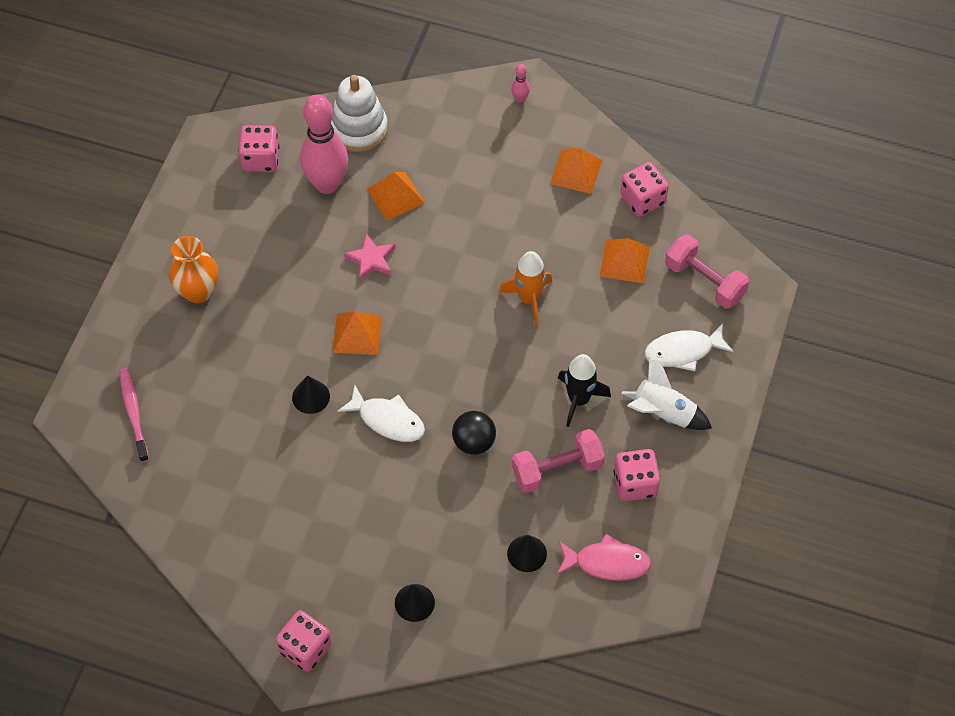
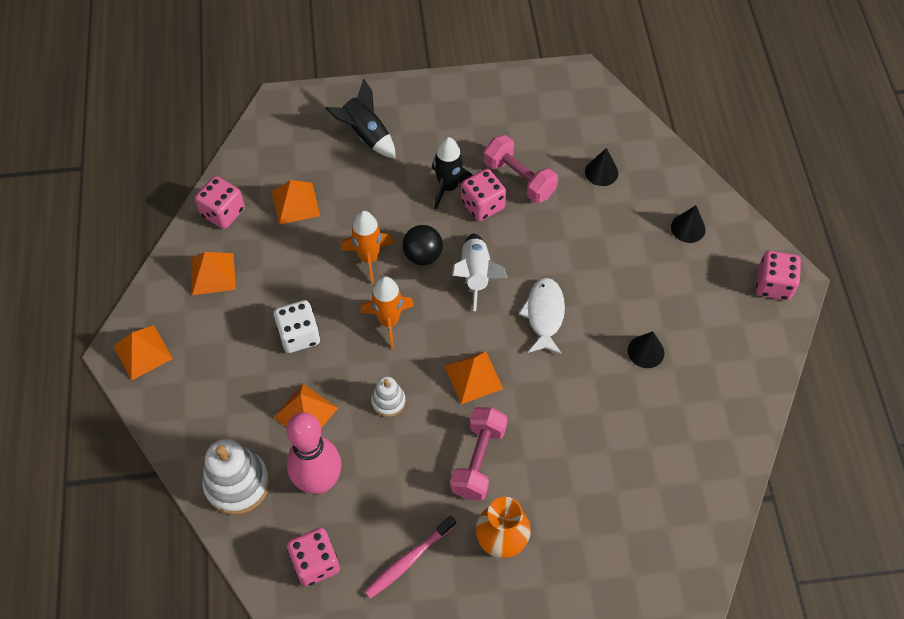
camera: 115 degrees left, 0 degrees up
pink toothbrush [119,368,149,462] -> pink toothbrush moved to [364,515,456,599]
black cone [292,376,330,414] -> black cone moved to [628,331,664,368]
pink star [344,234,395,280] -> white stacking toy [371,377,406,417]
black ball [452,411,496,455] -> black ball moved to [402,225,443,265]
pink bowling pin [511,64,530,103] -> orange pyramid [113,325,173,381]
pink fish [557,534,651,581] -> none
pink dice [614,449,660,501] -> pink dice moved to [461,169,506,221]
white rocket [621,357,712,430] -> white rocket moved to [452,234,507,311]
white fish [645,323,734,371] -> black rocket [325,79,396,159]
pink dumbbell [665,234,749,309] -> pink dumbbell moved to [450,407,508,501]
none -> white dice [274,300,320,353]
none -> orange rocket [360,276,414,349]

